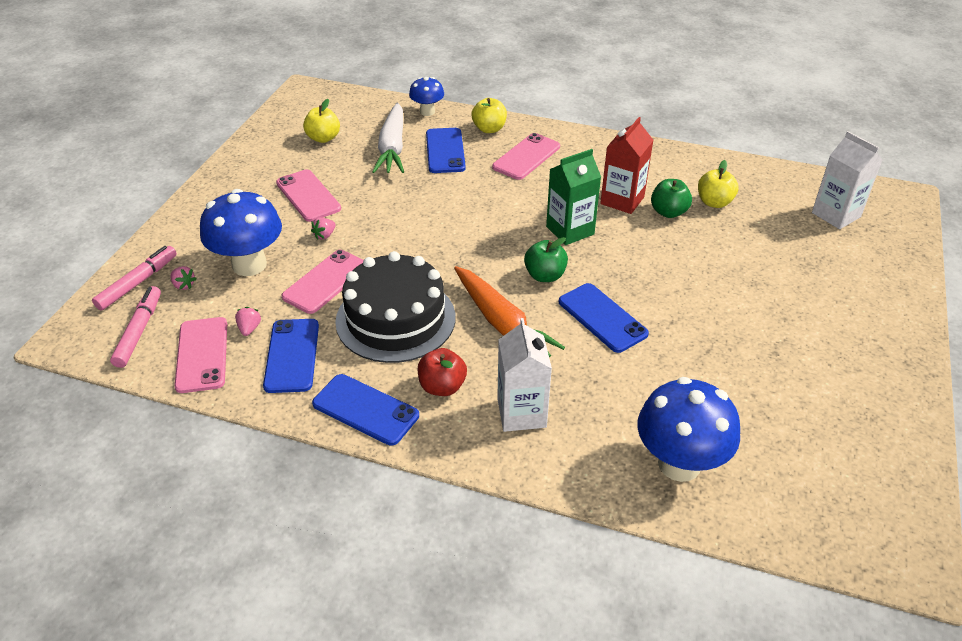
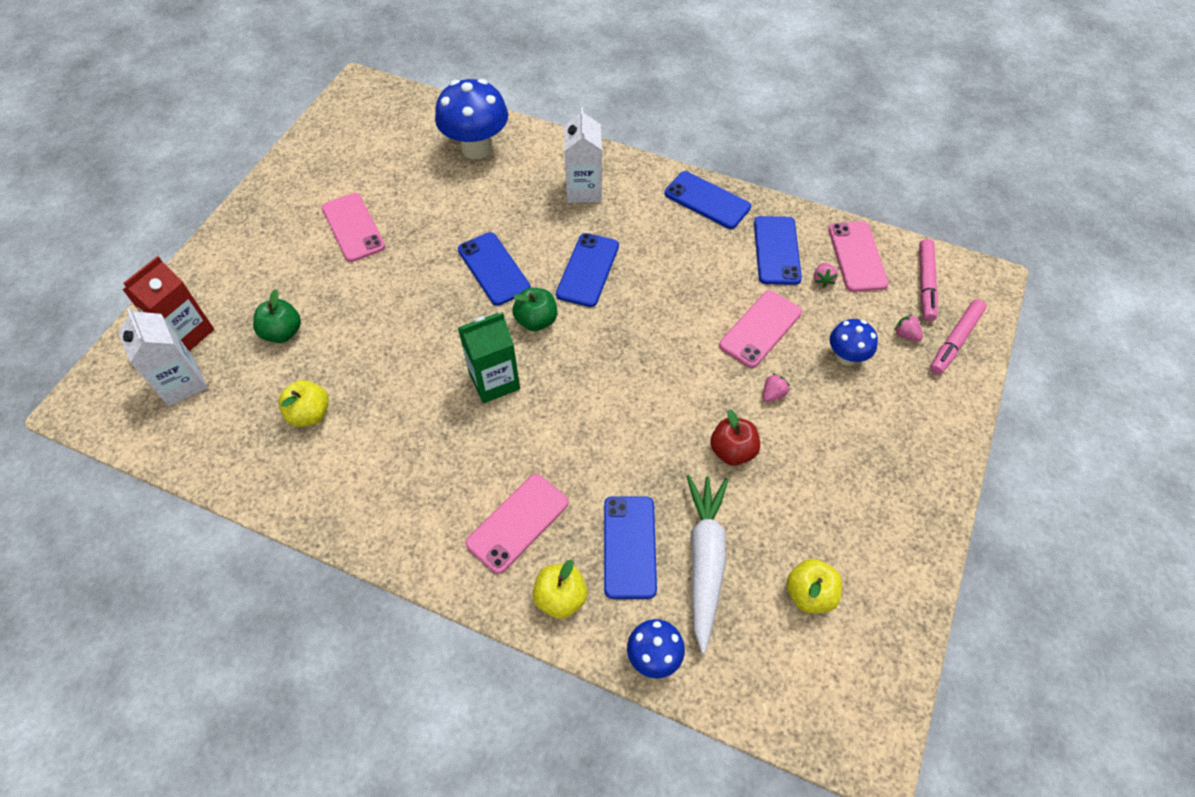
camera: 175 degrees left, 15 degrees up
blue mushroom [200,189,282,276] -> blue mushroom [830,319,878,366], size x0.55
pink phone [276,169,341,222] -> pink phone moved to [322,193,385,262]
black cake [335,251,455,363] -> none
red apple [418,348,467,396] -> red apple moved to [710,409,760,466]
orange carrot [454,266,565,357] -> blue phone [556,233,619,307]
red carton [600,117,653,214] -> red carton moved to [122,256,214,351]
green apple [651,179,692,218] -> green apple moved to [253,289,301,343]

